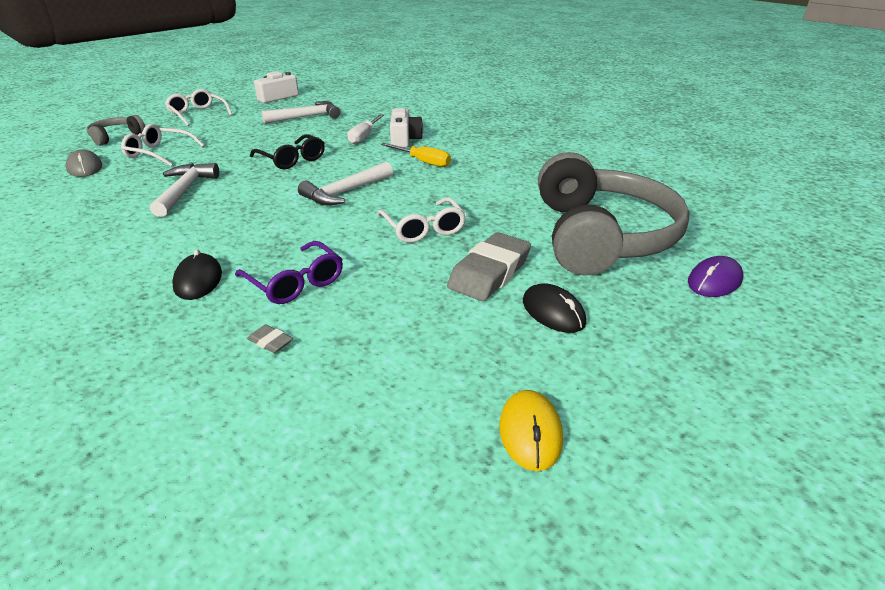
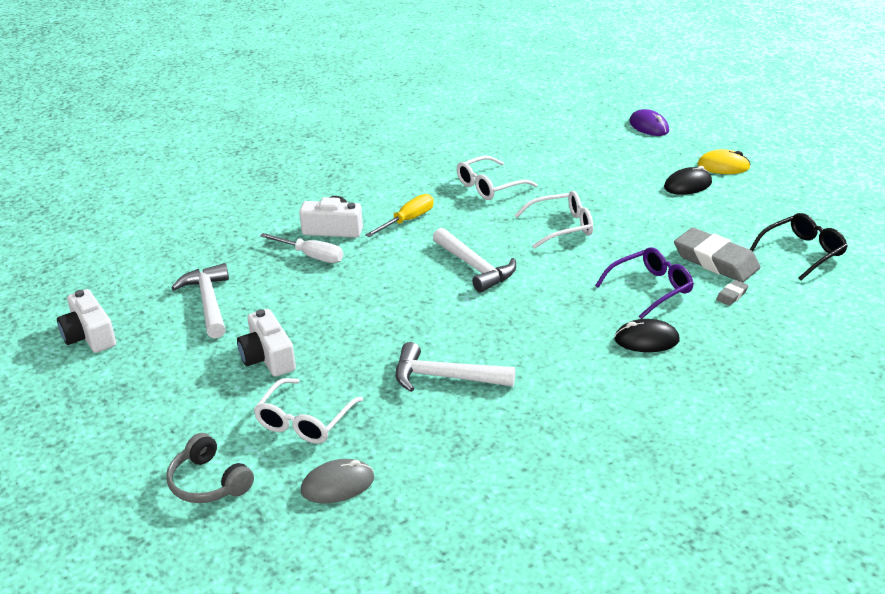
camera: 80 degrees left, 0 degrees up
white glasses [165,89,232,126] -> white glasses moved to [457,156,538,200]
black glasses [250,134,325,169] -> black glasses moved to [750,213,848,280]
grey eraser [447,232,531,301] -> grey eraser moved to [674,228,761,282]
yellow mouse [499,390,563,471] -> yellow mouse moved to [697,149,751,174]
grey headphones [538,152,690,276] -> none
none -> white camera [237,309,296,377]

